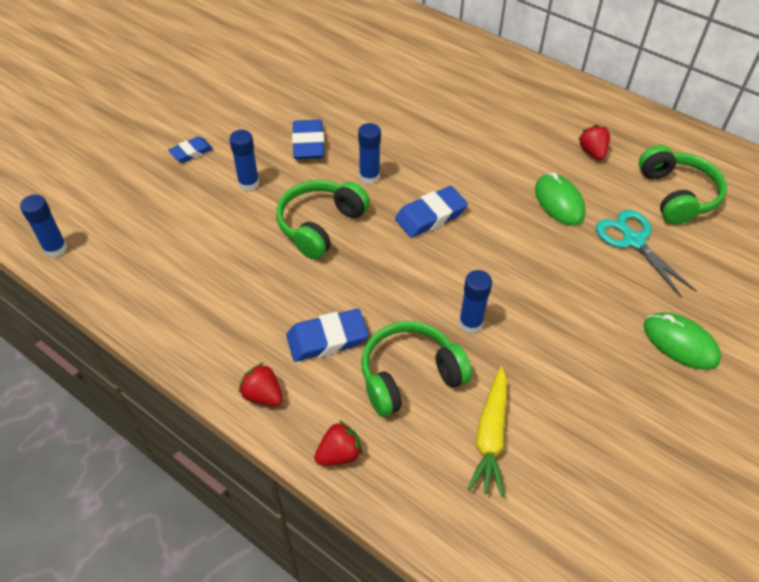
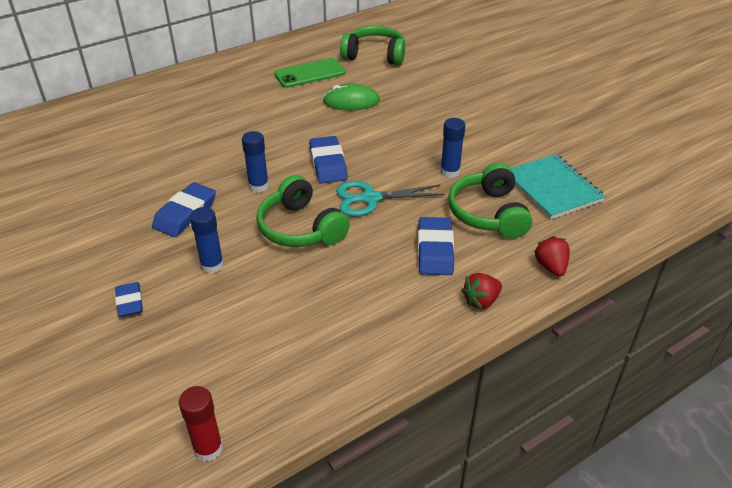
camera: 70 degrees left, 10 degrees down
blue glue stick [20,195,68,257] -> red glue stick [179,386,223,462]
blue eraser [292,119,324,159] -> blue eraser turned 75 degrees counterclockwise [152,182,216,237]
yellow carrot [468,367,507,497] -> turquoise notebook [511,154,606,219]
red strawberry [579,125,610,160] -> green phone [274,58,346,88]
turquoise scissors [596,210,697,298] -> turquoise scissors moved to [336,181,445,216]
green mouse [644,312,721,370] -> none

